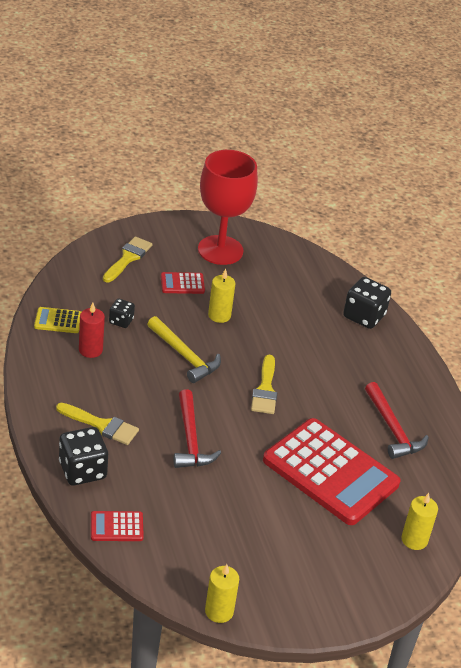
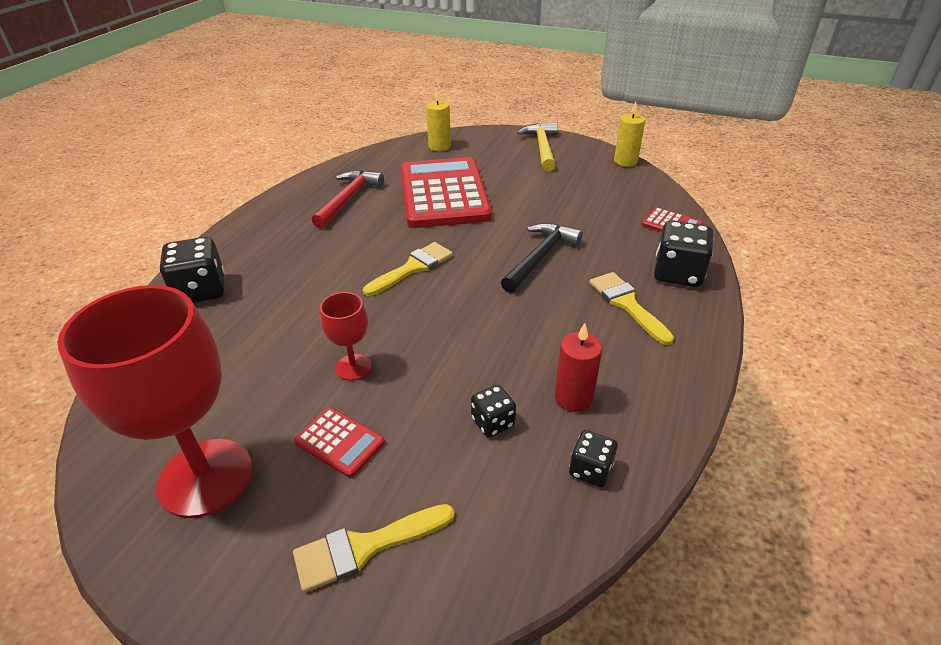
camera: 135 degrees left, 0 degrees up
yellow calculator [34,307,81,333] -> black dice [569,430,618,487]
yellow hammer [147,316,221,383] -> yellow hammer moved to [517,122,558,171]
red hammer [174,390,221,468] -> black hammer [501,223,583,293]
yellow candle [208,269,235,323] -> red goblet [320,292,371,381]

